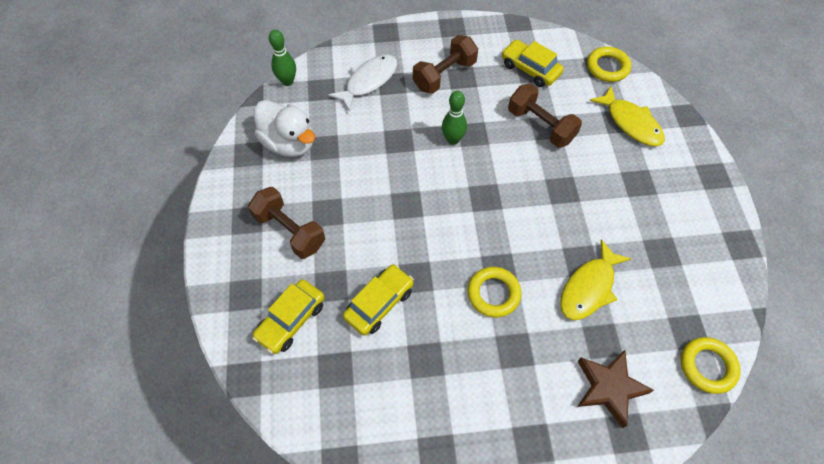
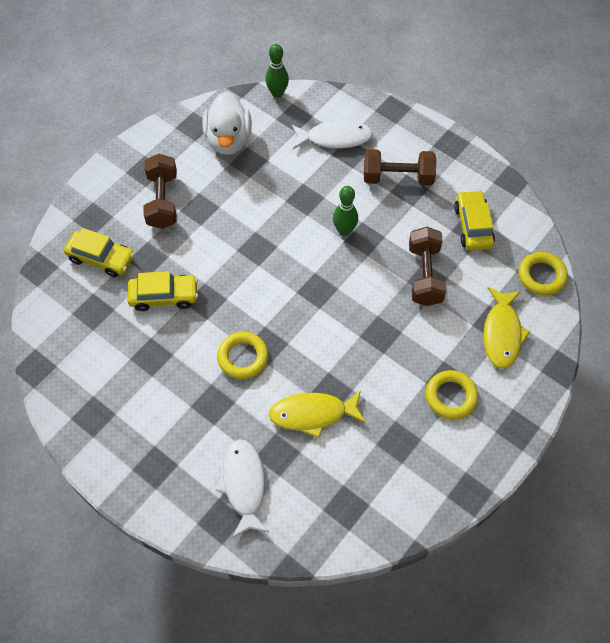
camera: 45 degrees right, 0 degrees up
yellow car [252,279,325,354] -> yellow car turned 150 degrees counterclockwise [64,228,135,277]
brown star [577,350,654,428] -> white fish [215,439,270,538]
yellow ring [681,337,741,394] -> yellow ring moved to [426,370,478,420]

